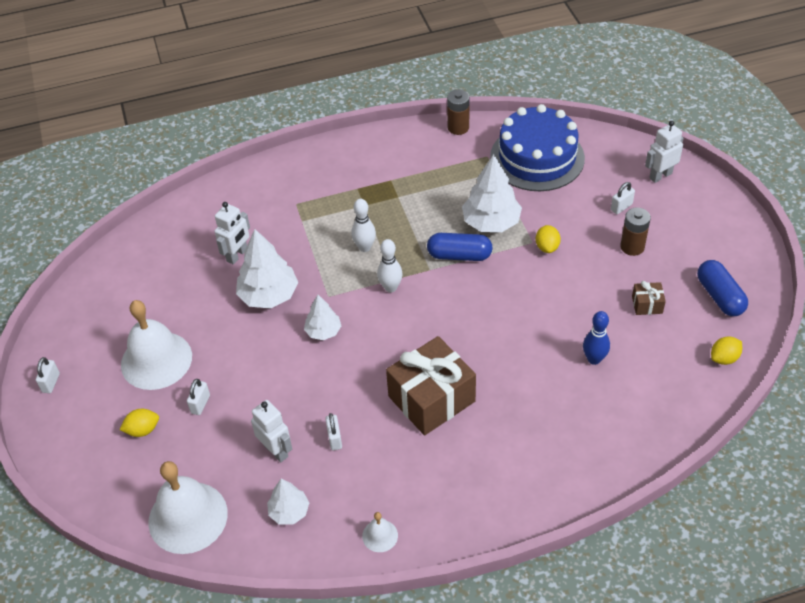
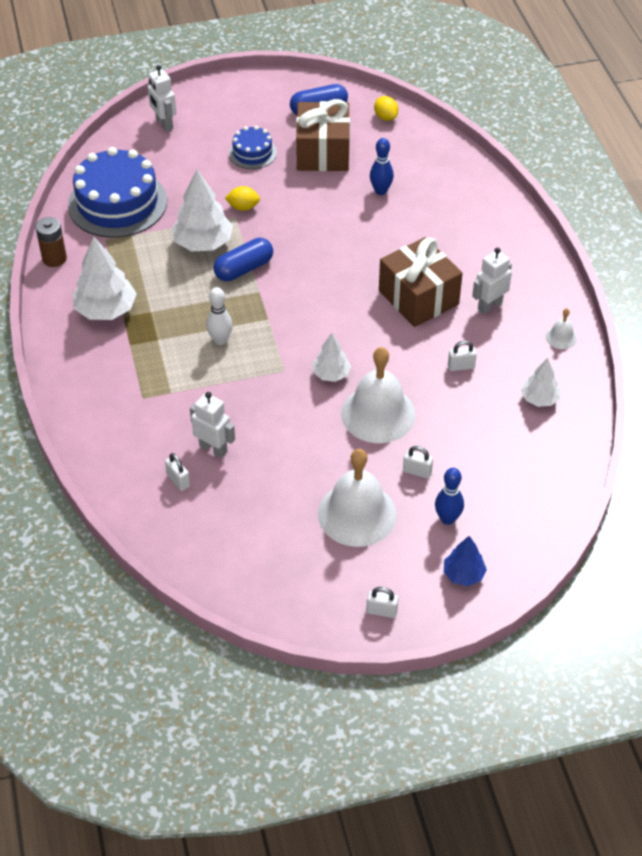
camera: 90 degrees left, 0 degrees up
yellow lemon [119,409,159,437] -> blue bowling pin [435,468,464,525]
white bell [148,461,228,554] -> white bell moved to [341,347,416,443]
white tree [236,229,298,309] -> white tree moved to [73,237,137,320]
white robot [251,400,292,462] -> white robot moved to [472,247,512,314]
white bowling pin [377,239,403,293] -> none
blue capsule [427,233,493,261] -> blue capsule turned 45 degrees clockwise [213,238,273,281]
white padlock [611,182,635,214] -> white padlock moved to [165,453,190,491]
brown battery [620,207,651,256] -> blue cake [229,126,277,169]
brown gift [632,281,666,315] -> brown gift [296,99,350,171], size x2.29
none -> blue tree [444,536,487,586]

